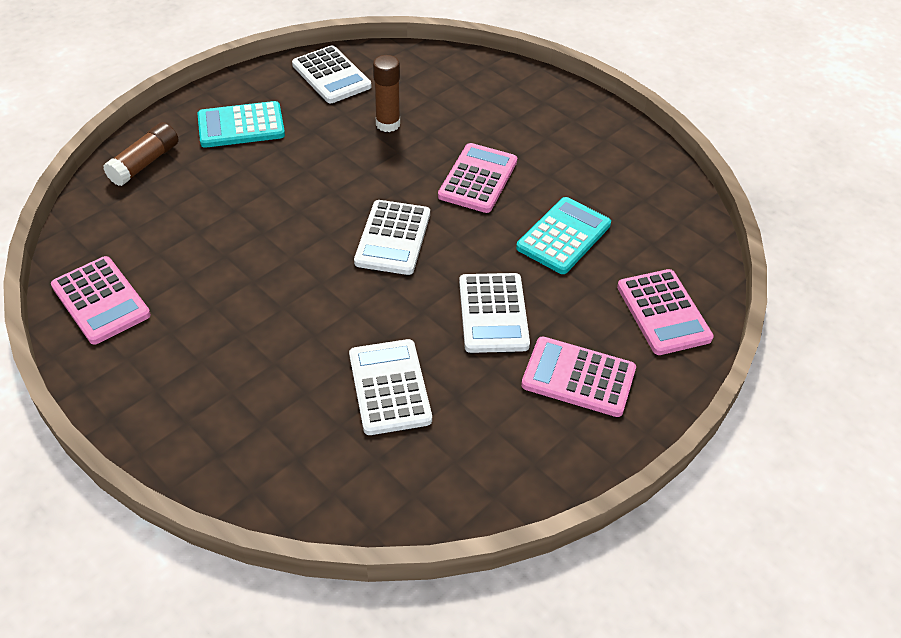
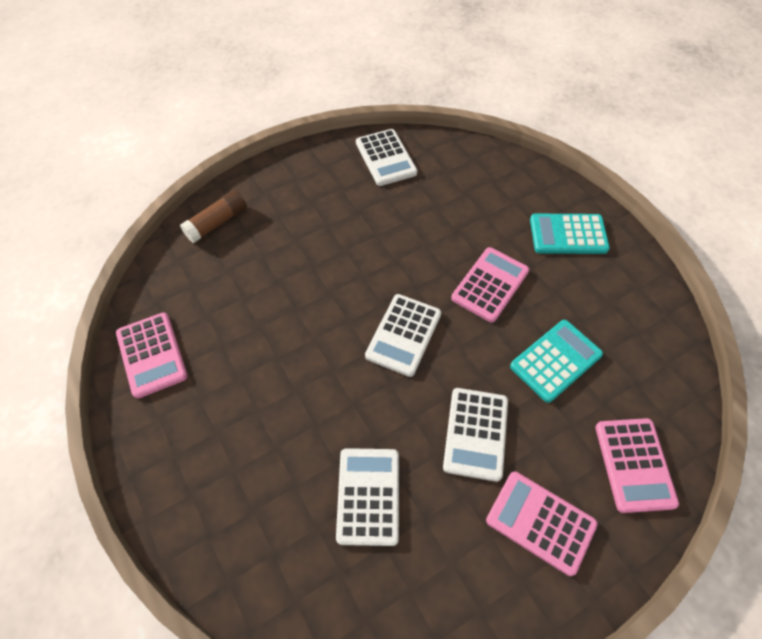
camera: 15 degrees right, 10 degrees up
turquoise calculator [197,101,285,148] -> turquoise calculator moved to [530,214,610,254]
brown glue stick [373,55,400,132] -> none

